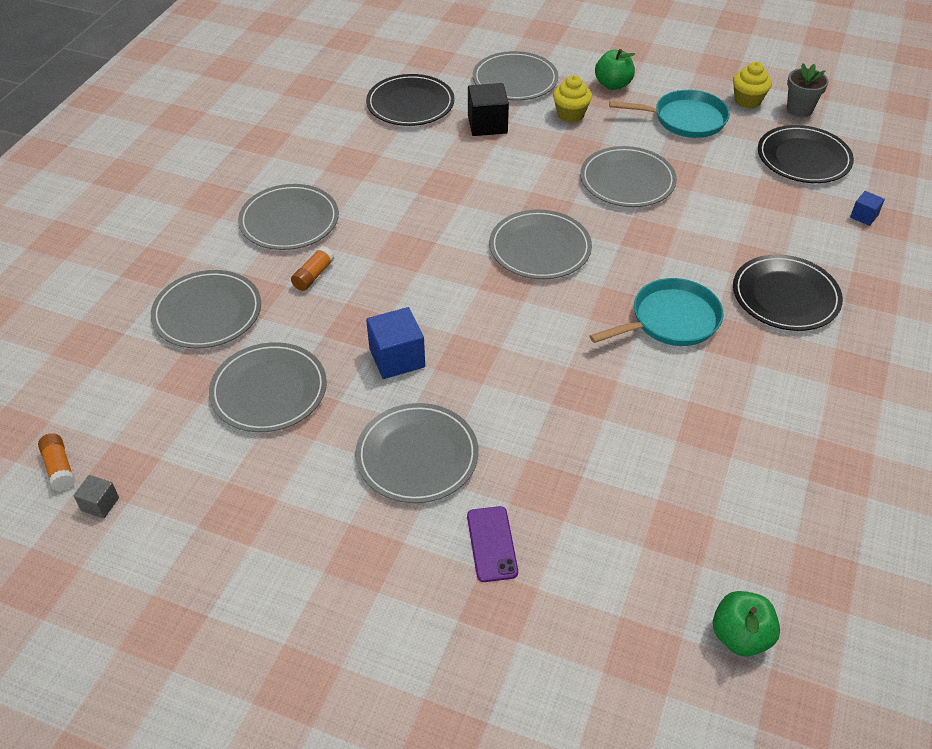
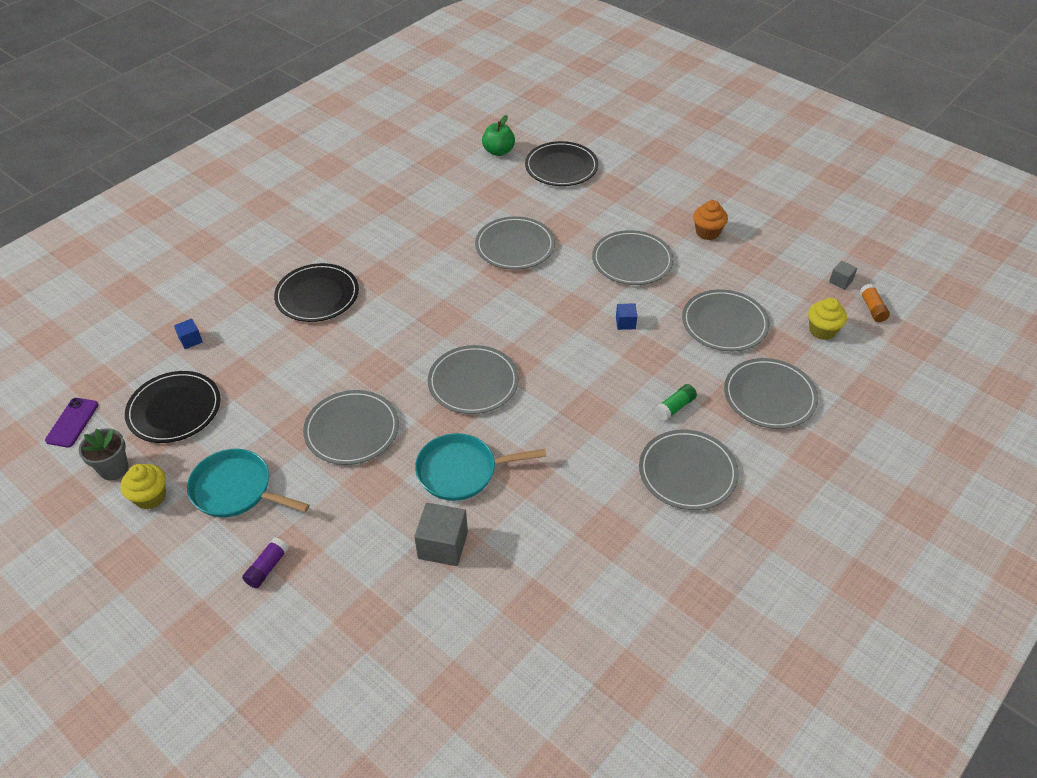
camera: 160 degrees left, 0 degrees up
orange glue stick [291,246,335,291] -> green glue stick [655,384,697,421]
black plate [366,74,455,126] -> black plate moved to [525,141,598,186]
blue cube [366,307,425,379] -> blue cube [616,303,637,330], size x0.54
purple phone [467,506,518,582] -> purple phone moved to [45,398,98,447]
black cube [468,83,509,136] -> grey cube [414,503,468,566]
grey plate [473,51,558,100] -> grey plate moved to [475,216,555,270]
yellow cupcake [553,75,592,123] -> yellow cupcake moved to [808,298,847,340]
turquoise pan [589,278,723,346] -> turquoise pan moved to [415,433,546,501]
green apple [595,49,635,90] -> purple glue stick [242,537,289,588]
none -> orange cupcake [693,200,728,240]

